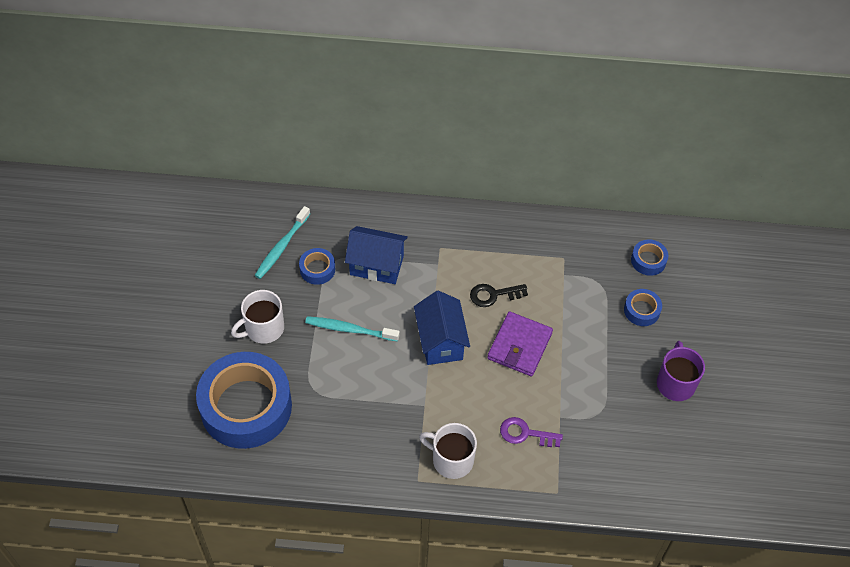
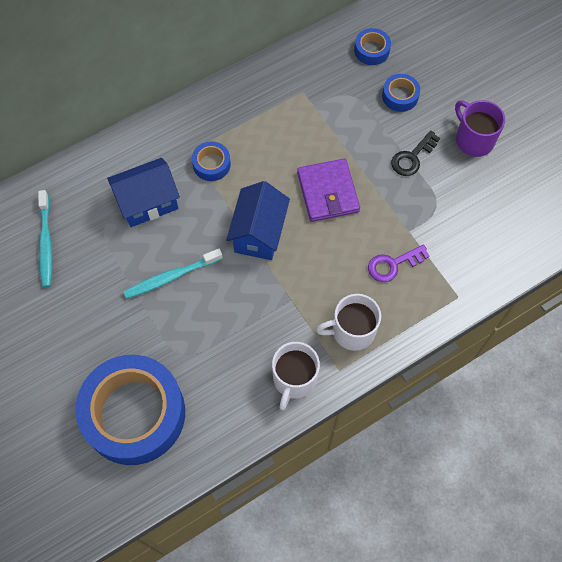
camera: 35 degrees left, 10 degrees up
white mug [231,290,284,344] -> white mug moved to [272,342,320,410]
blue tape [299,248,335,285] -> blue tape moved to [192,141,231,181]
blue house [414,291,470,365] -> blue house turned 60 degrees clockwise [226,181,290,260]
black key [470,284,528,307] -> black key moved to [391,130,440,176]

